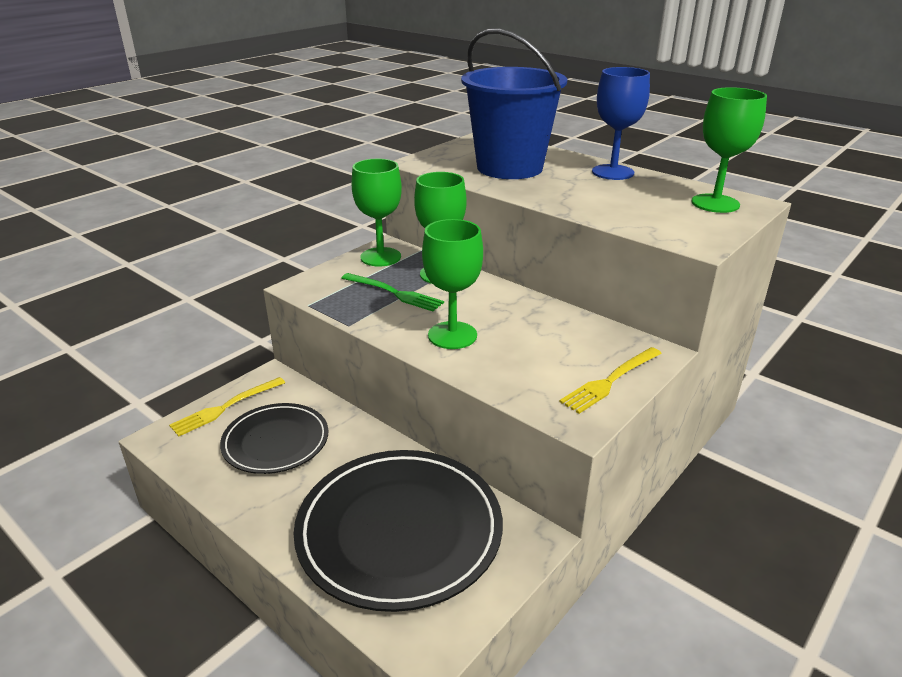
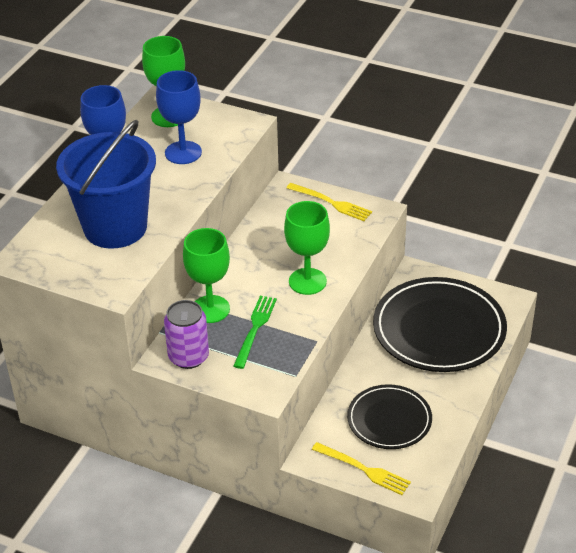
camera: 105 degrees left, 10 degrees up
green goblet [351,159,402,267] -> purple can [164,300,209,369]
none -> blue goblet [156,70,202,164]

